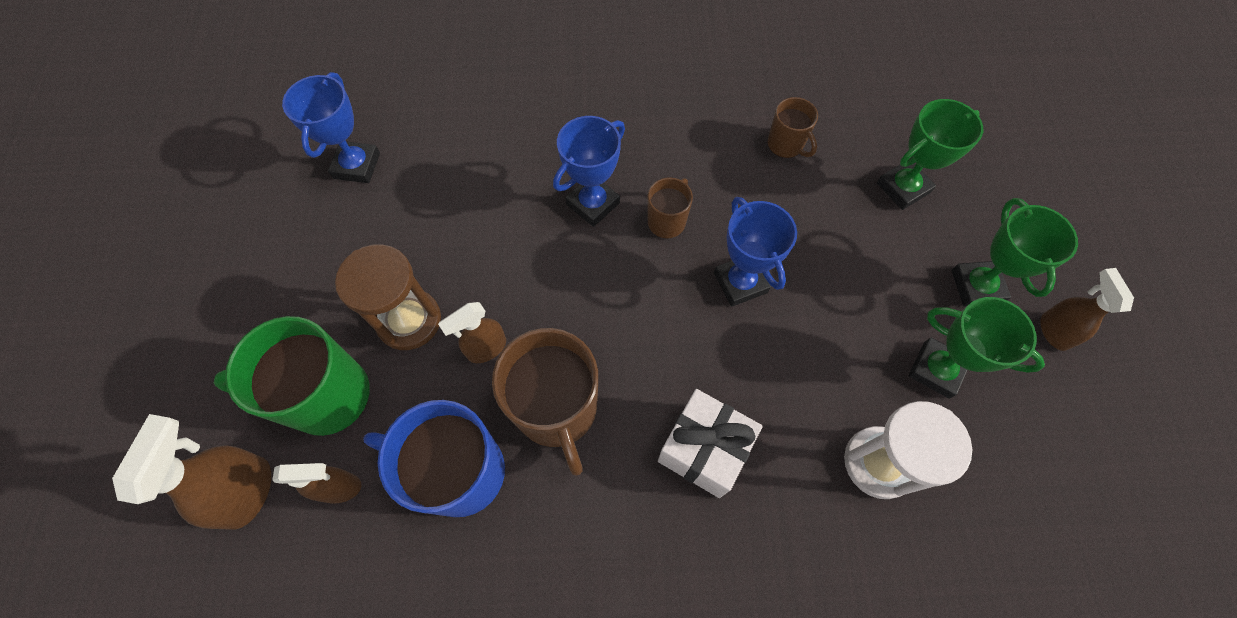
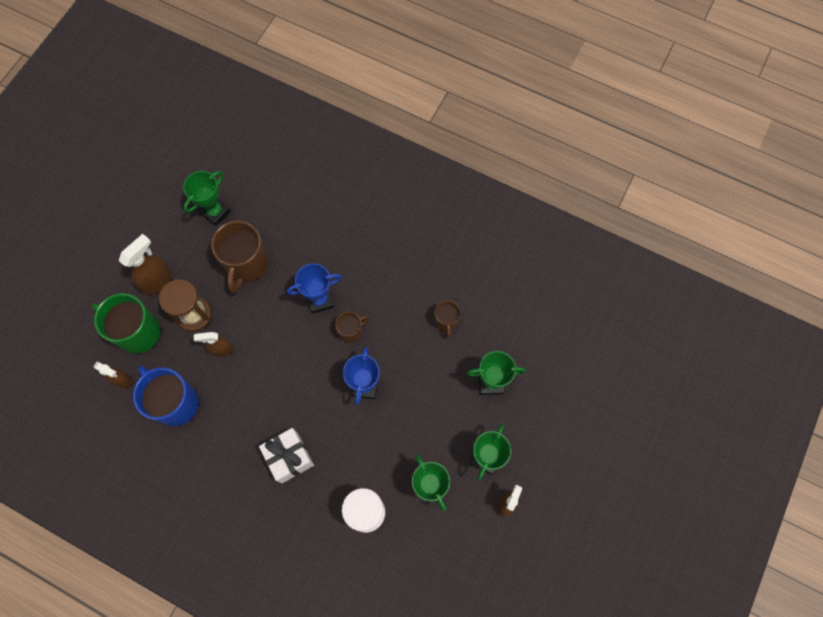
camera: 30 degrees right, 5 degrees up
brown spray bottle [112,414,271,530] -> brown spray bottle moved to [119,234,172,295]
blue trophy [282,72,380,183] -> green trophy [183,171,231,226]
brown mug [492,328,598,476] -> brown mug moved to [211,220,268,293]

